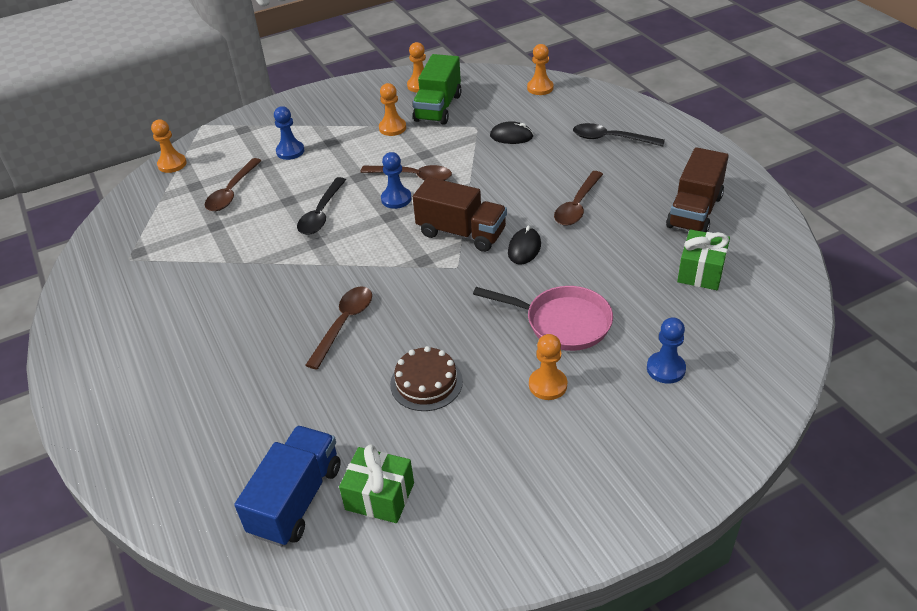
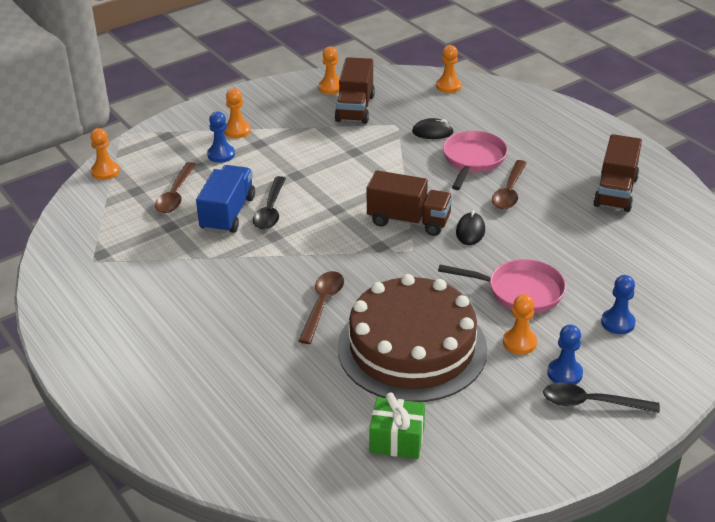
camera: 10 degrees left, 5 degrees down
blue truck [234,426,341,547] -> blue truck moved to [196,165,255,234]
brown spoon [361,165,452,181] -> none
orange pawn [379,83,406,136] -> orange pawn moved to [224,88,250,138]
blue pawn [381,152,412,209] -> blue pawn moved to [547,325,583,385]
brown cake [390,346,463,411] -> brown cake [338,274,487,402], size x2.30
green truck [413,54,462,125] -> brown truck [335,57,375,124]
black spoon [573,123,665,146] -> black spoon moved to [543,383,660,413]
green gift [677,229,730,290] -> none
none -> pink pan [443,131,508,190]

